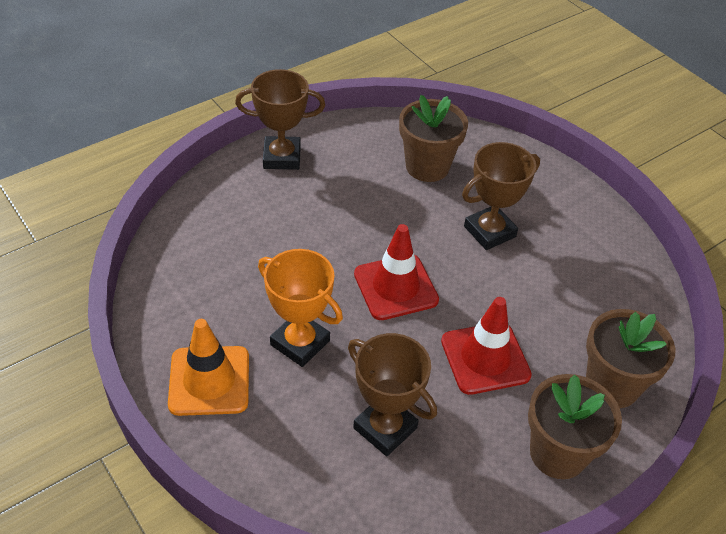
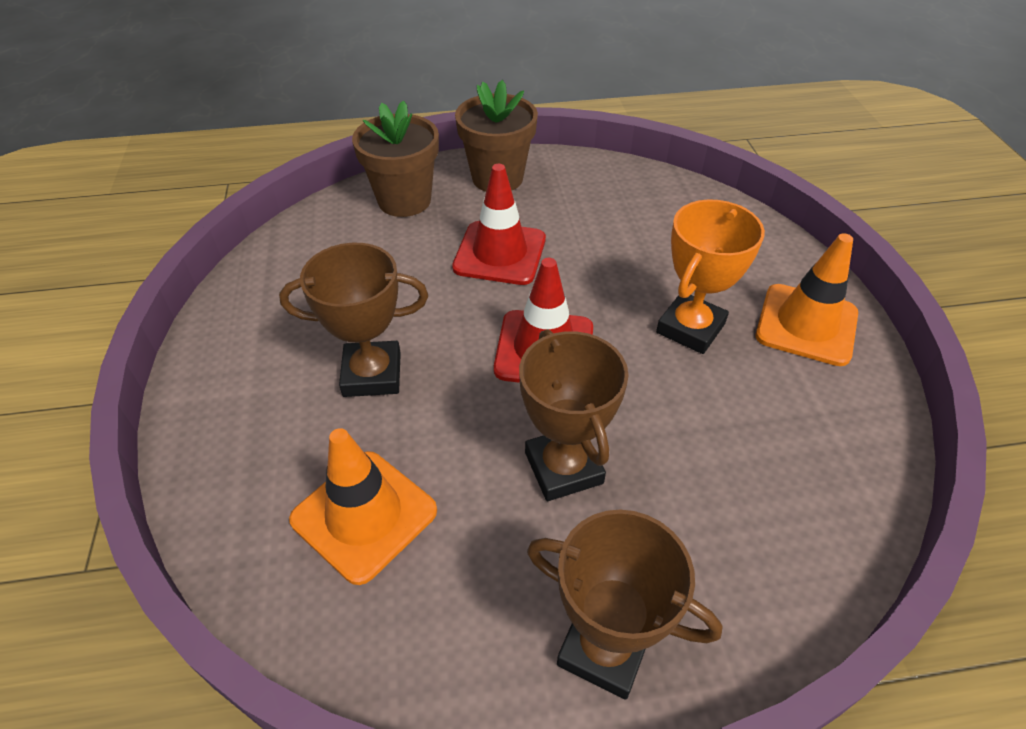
camera: 150 degrees left, 0 degrees up
orange trophy [258,249,343,367] -> orange trophy turned 60 degrees clockwise [656,199,765,354]
brown trophy [348,333,437,456] -> brown trophy moved to [519,329,628,501]
brown flower pot [399,95,468,182] -> orange traffic cone [289,428,437,585]

